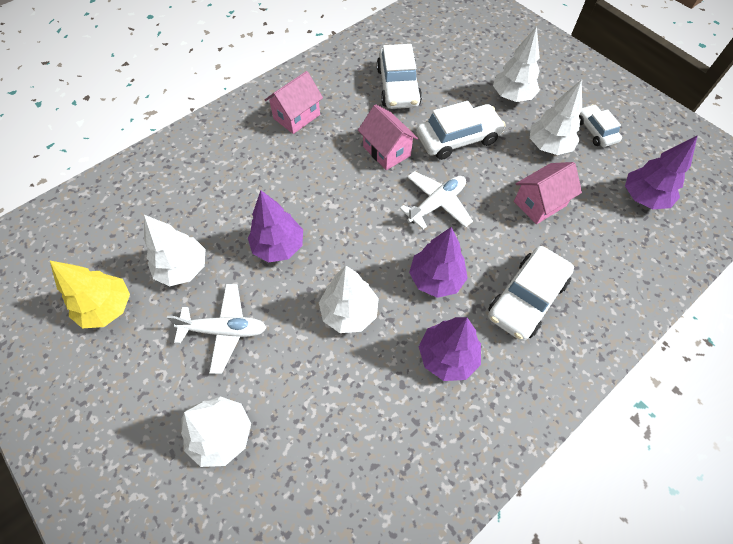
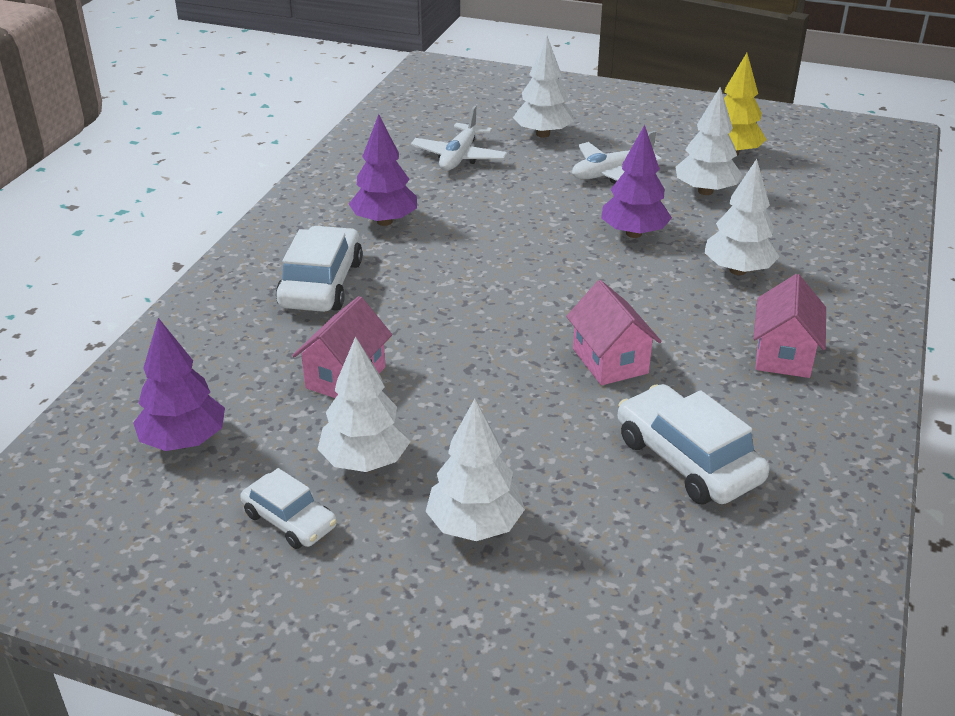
camera: 150 degrees right, 25 degrees down
white tree [319,266,379,333] -> white tree moved to [704,159,780,275]
pink house [358,104,418,170] -> pink house turned 45 degrees clockwise [566,280,662,385]
white plane [400,171,473,230] -> white plane moved to [411,106,508,171]
purple tree [409,227,468,298] -> none
white car [416,101,506,160] -> none

